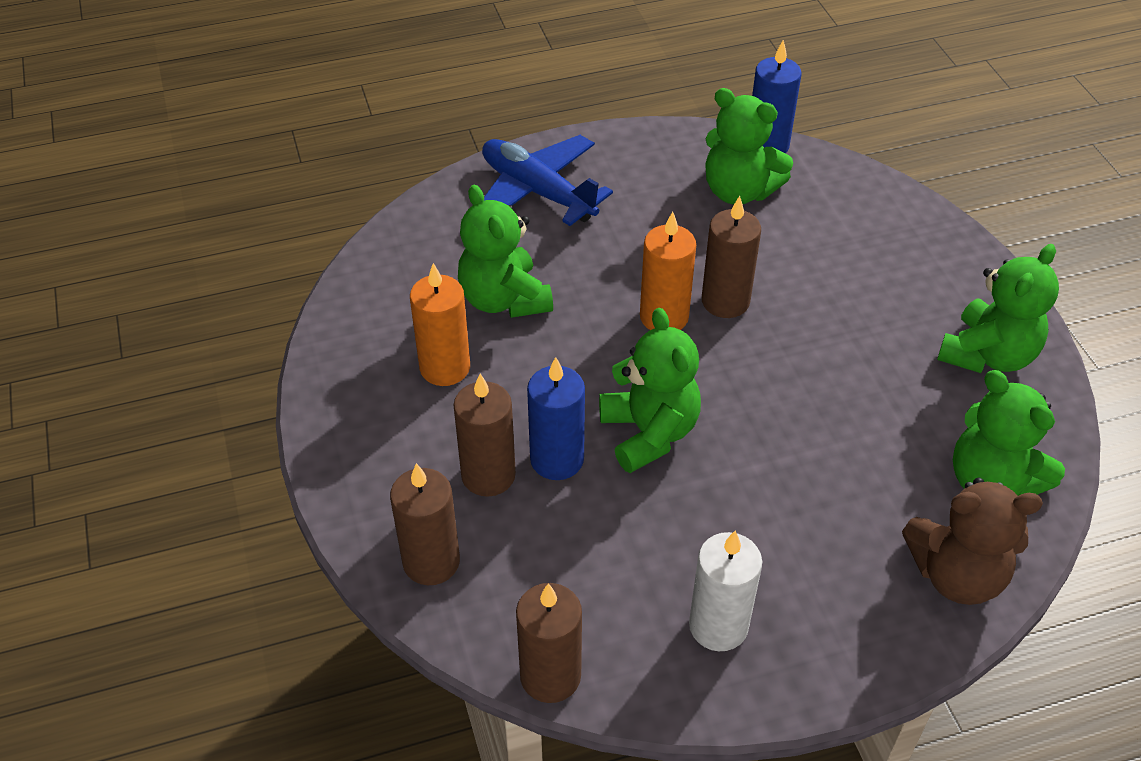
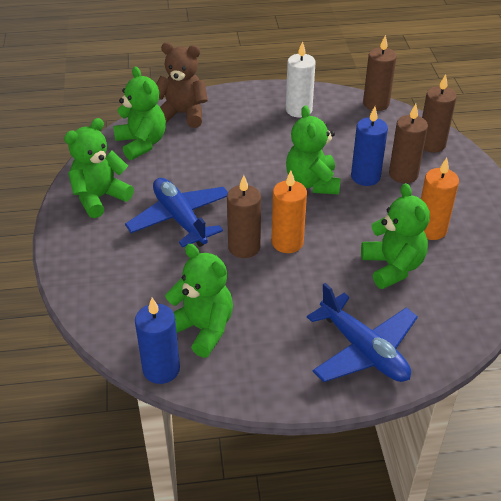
camera: 170 degrees left, 5 degrees down
none -> blue plane [125,178,228,247]

